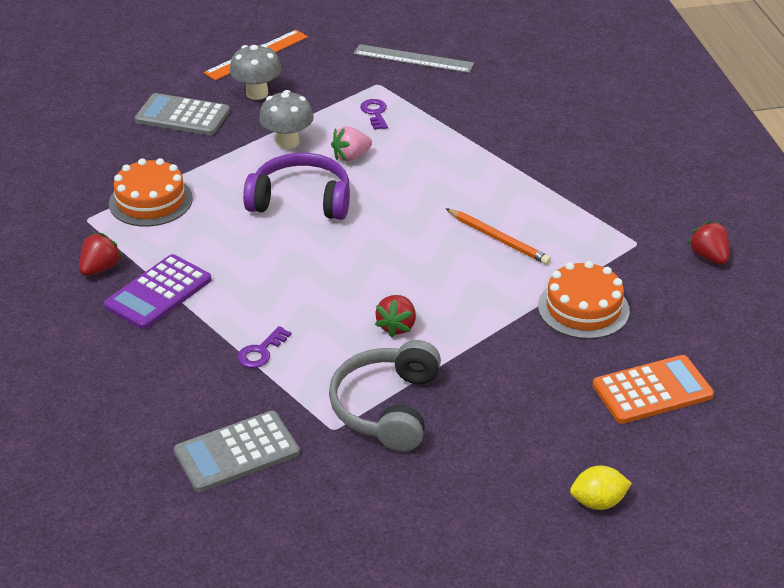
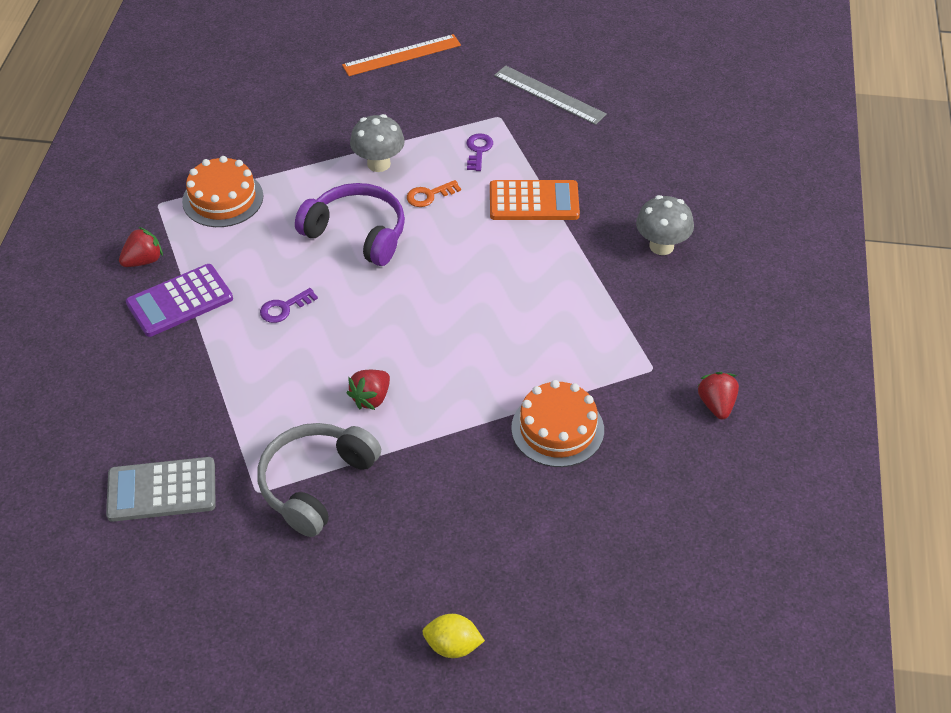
camera: 20 degrees right, 10 degrees up
grey calculator [135,93,230,136] -> none
grey mushroom [230,44,282,100] -> grey mushroom moved to [636,195,694,255]
purple key [237,326,292,368] -> purple key moved to [260,288,318,323]
pink strawberry [331,126,372,162] -> orange key [407,180,461,207]
orange pencil [445,208,551,265] -> none
orange calculator [592,355,714,424] -> orange calculator moved to [490,180,580,220]

